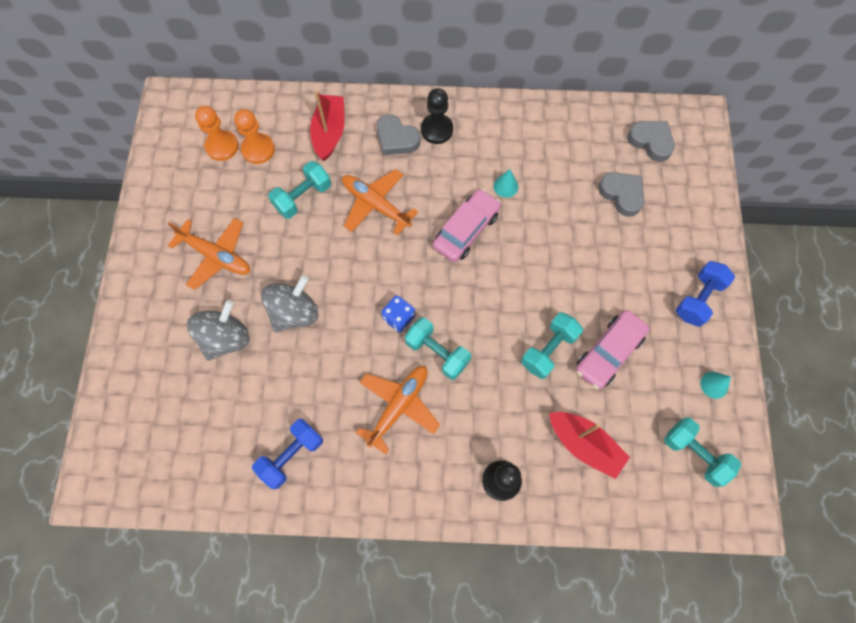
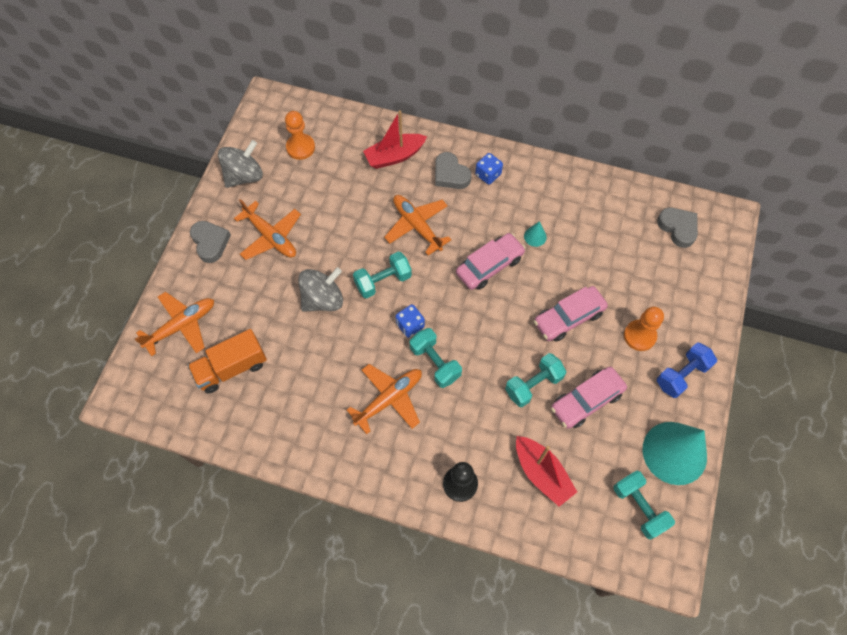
camera: 15 degrees right, 5 degrees down
grey spinning top [187,300,250,361] -> grey spinning top moved to [218,140,263,188]
orange pawn [234,109,275,164] -> orange pawn moved to [624,307,664,351]
blue dumbbell [252,419,323,489] -> none
turquoise dumbbell [268,161,331,219] -> turquoise dumbbell moved to [353,251,412,299]
red boat [310,91,345,161] -> red boat turned 135 degrees counterclockwise [363,110,427,169]
black pawn [421,88,453,144] -> blue dice [475,153,503,185]
grey heart [598,172,644,217] -> grey heart moved to [190,221,231,263]
turquoise cone [700,371,731,399] -> turquoise cone [642,422,707,485], size x2.50
none -> orange plane [135,292,214,356]
none -> orange truck [188,329,267,394]
none -> pink car [534,286,608,342]

